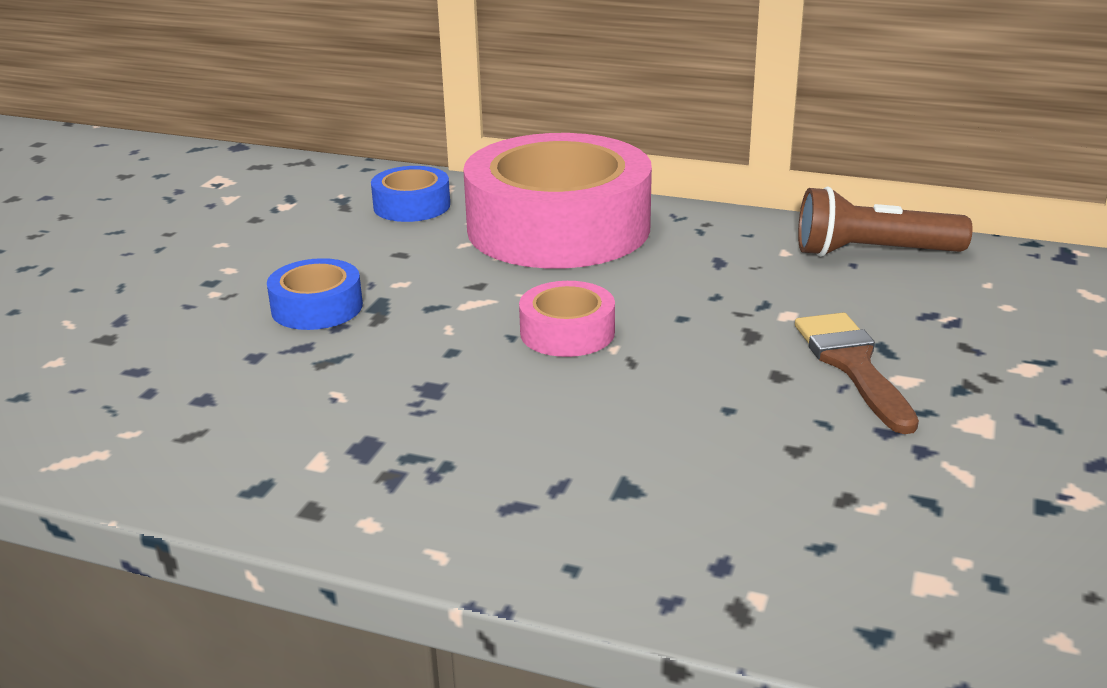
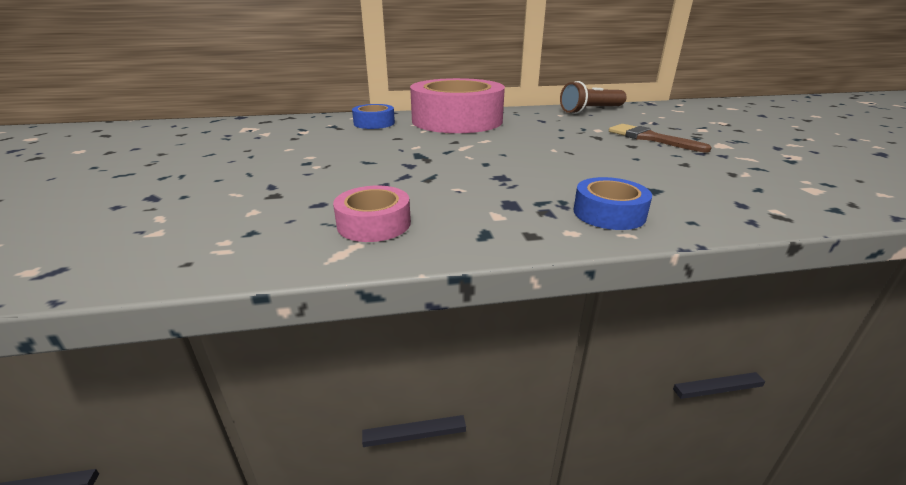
camera: 30 degrees left, 0 degrees up
blue tape [267,258,363,330] -> blue tape moved to [574,177,652,230]
pink tape [519,281,615,357] -> pink tape moved to [333,186,411,242]

